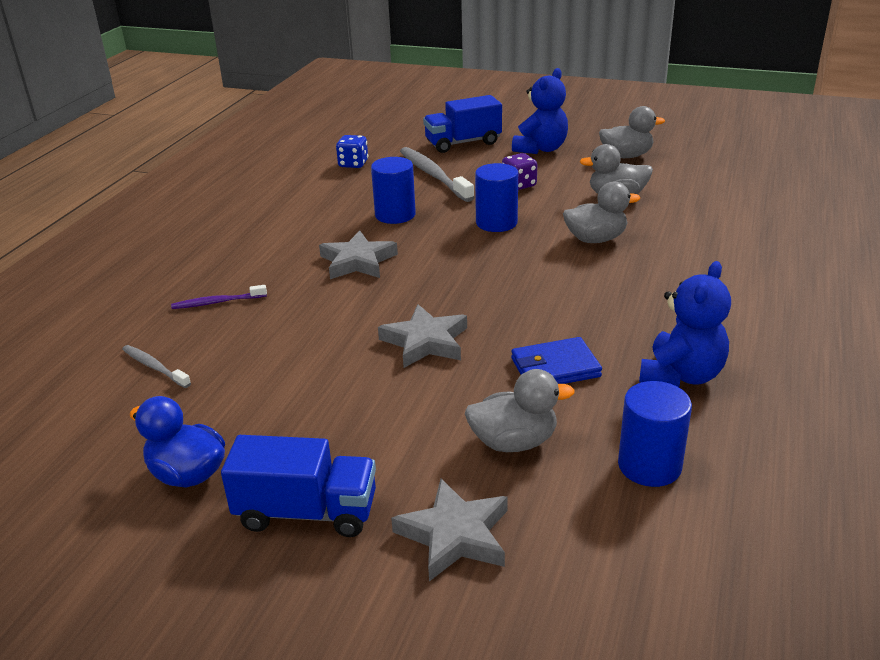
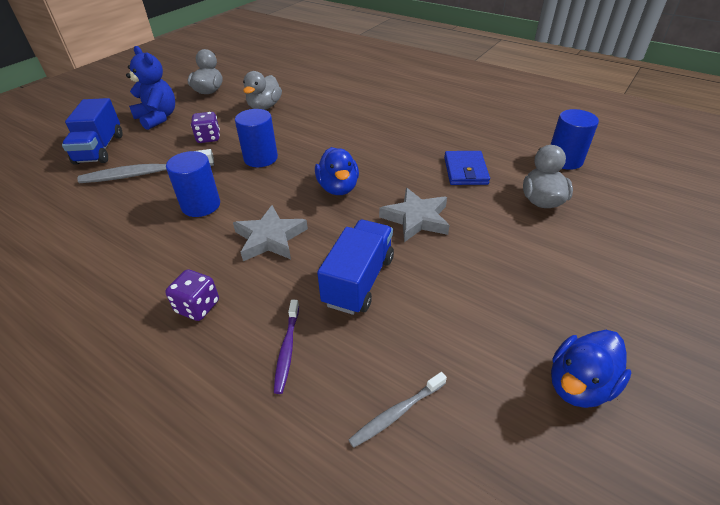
camera: 75 degrees left, 10 degrees up
blue truck [221,435,376,537] -> blue truck moved to [317,220,394,315]
blue dice [336,135,368,168] -> none
grey star [391,479,508,582] -> none
grey duck [563,182,640,243] -> none
blue teddy bear [639,261,731,387] -> none
none -> purple dice [165,269,219,321]
none -> blue duck [315,147,359,195]

